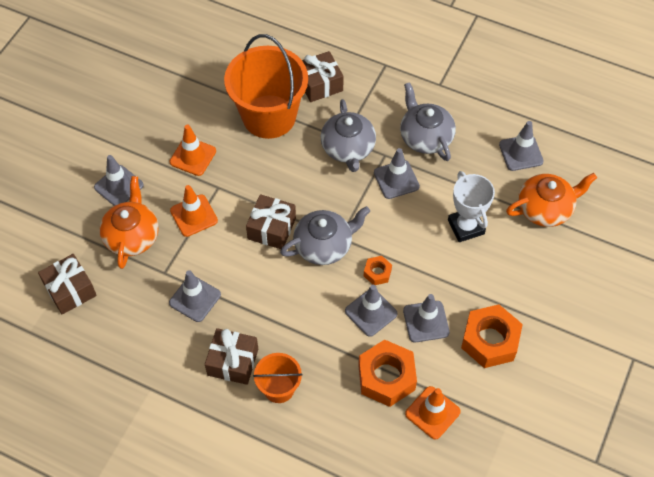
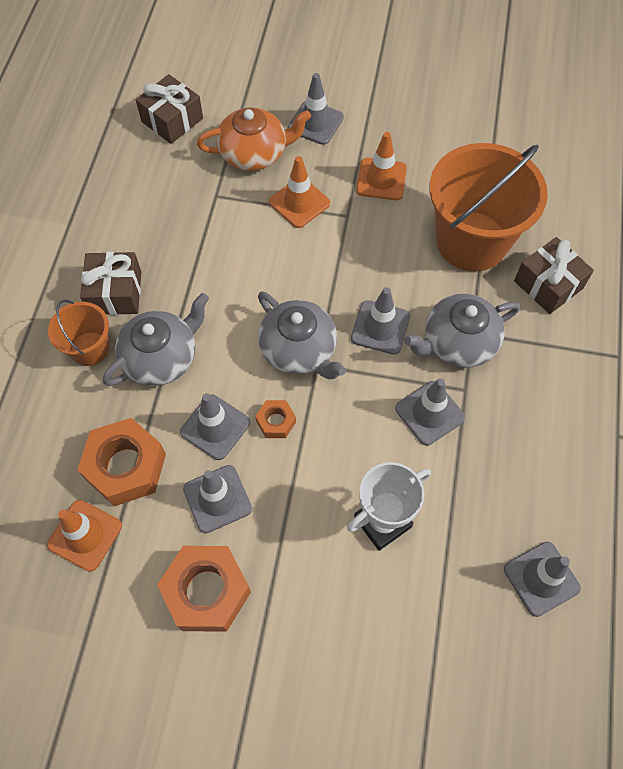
camera: 75 degrees right, 5 degrees up
grey traffic cone [169,270,221,322] -> grey traffic cone moved to [351,287,410,355]
brown gift [246,194,296,249] -> none
grey teapot [400,82,456,161] -> grey teapot moved to [103,293,209,386]
orange teapot [506,173,597,227] -> none

